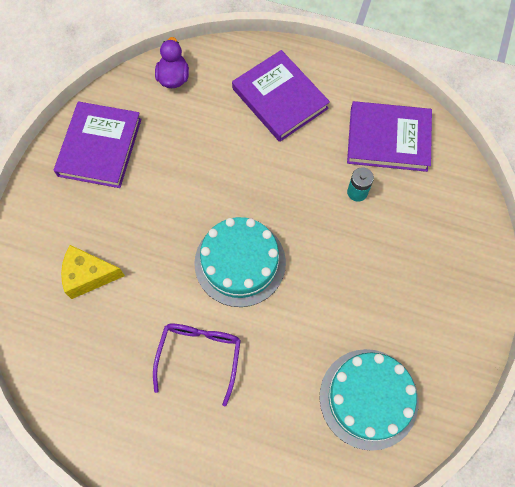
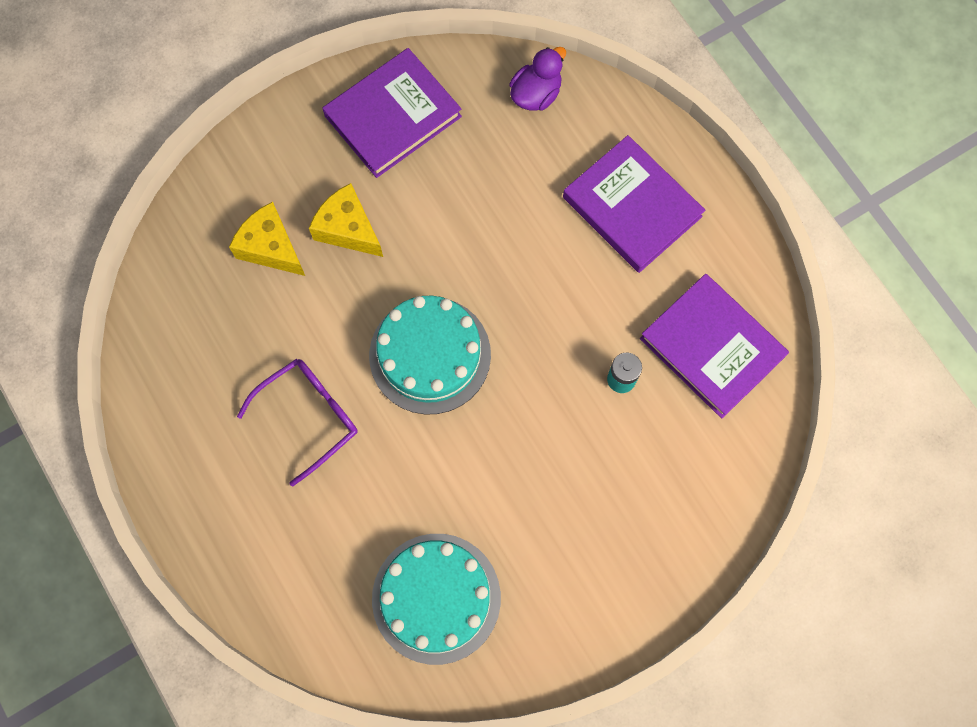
camera: 40 degrees right, 5 degrees up
purple book [232,50,330,142] -> purple book turned 45 degrees counterclockwise [563,135,705,273]
none -> yellow cheese [309,183,383,257]

